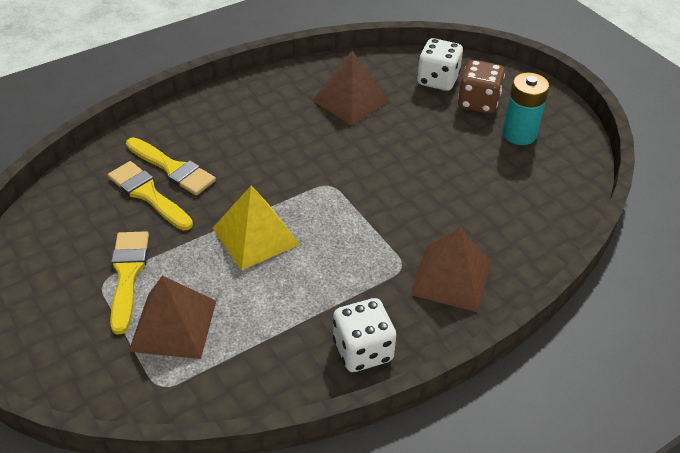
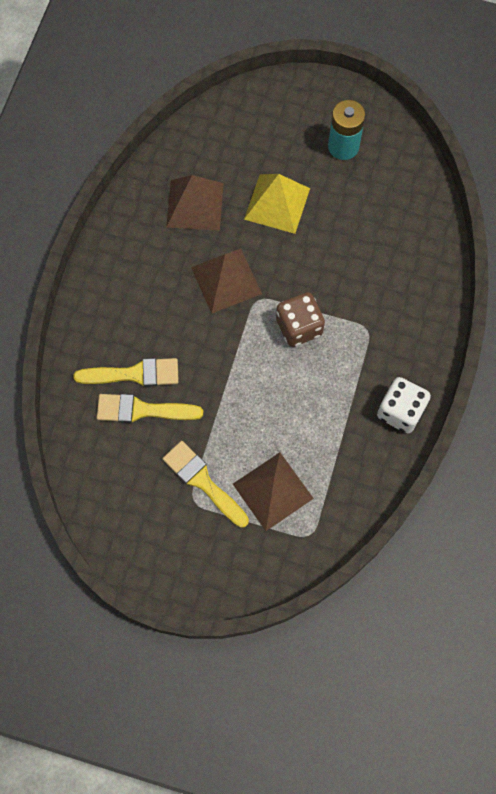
camera: 40 degrees left, 25 degrees up
yellow pyramid [213,185,300,270] -> yellow pyramid moved to [244,174,310,234]
brown pyramid [410,228,491,312] -> brown pyramid moved to [191,248,262,314]
white dice [417,38,463,91] -> none
brown dice [458,60,505,114] -> brown dice moved to [276,292,325,347]

